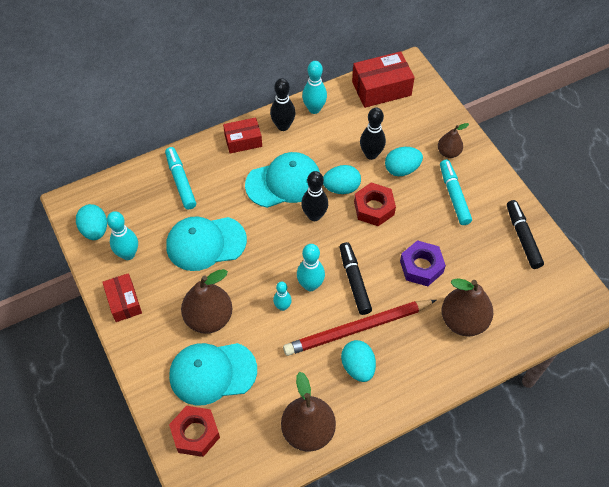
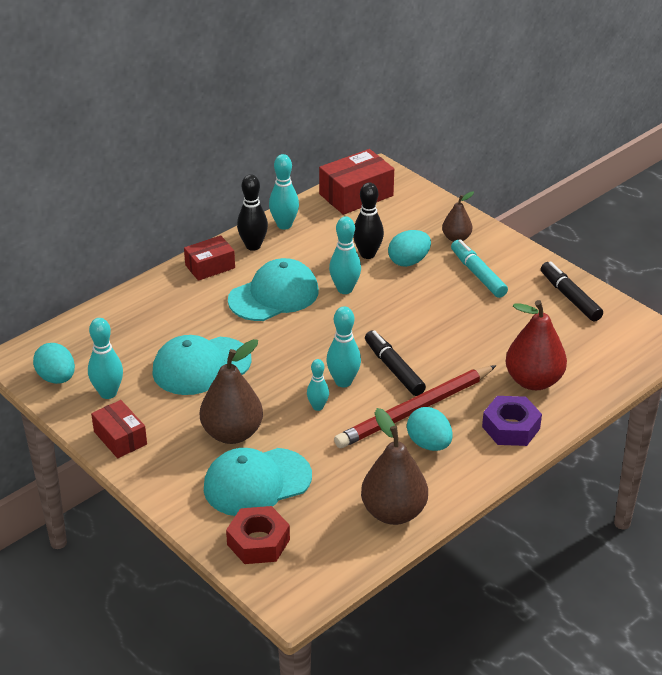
camera: 15 degrees left, 20 degrees down
turquoise marker [165,147,196,210] -> none
black bowling pin [301,171,328,221] -> none
turquoise egg [323,165,361,194] -> turquoise bowling pin [329,216,361,294]
red nut [354,182,396,226] -> none
purple nut [400,240,446,286] -> purple nut moved to [482,396,542,446]
brown pear [442,278,493,336] -> red pear [506,300,567,390]

